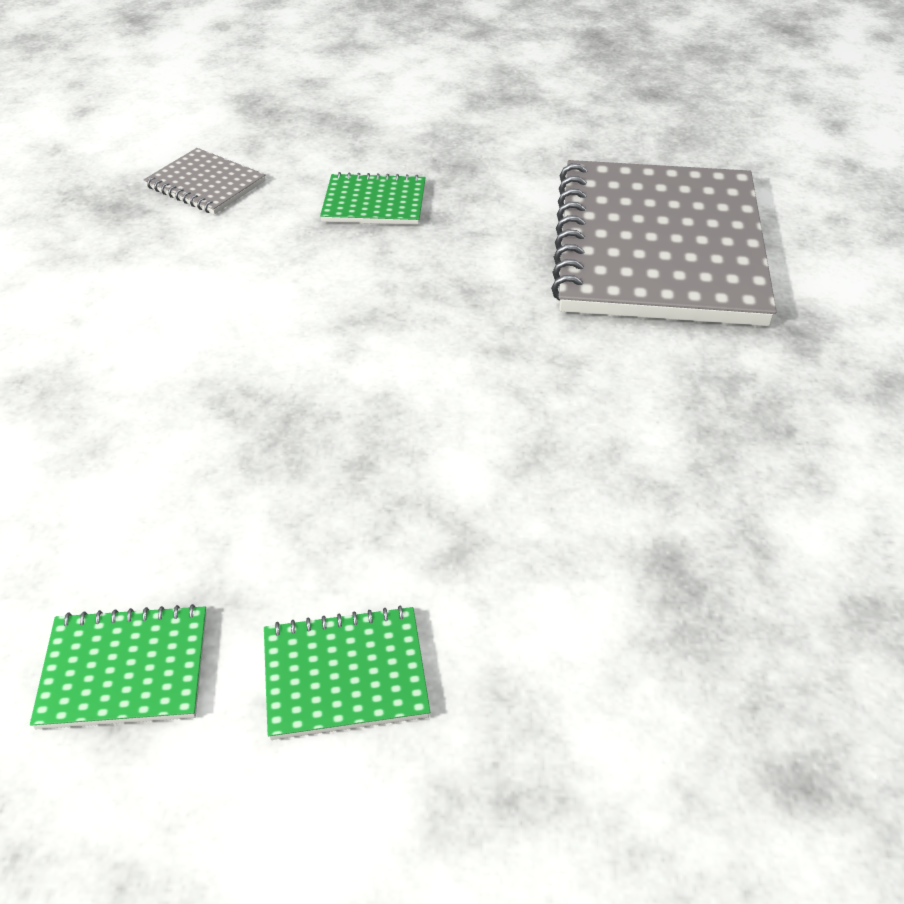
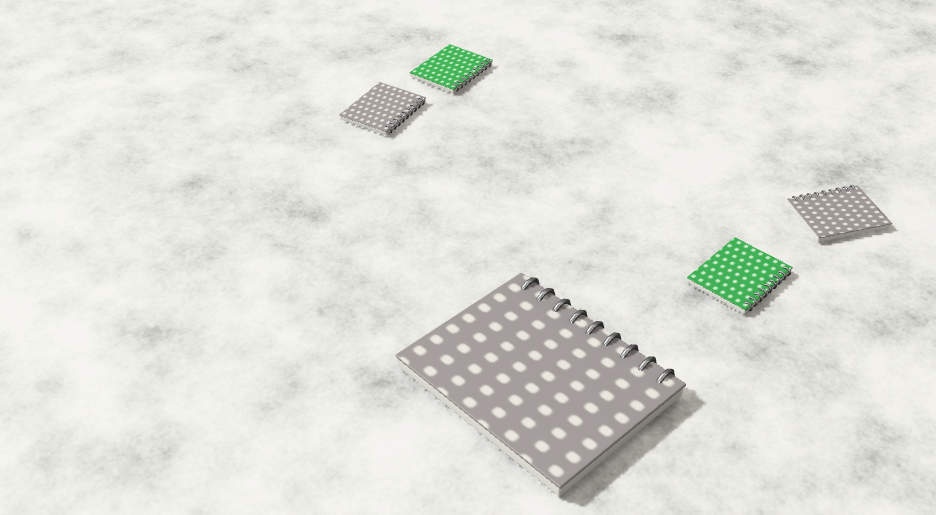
camera: 130 degrees right, 5 degrees down
green notebook [264,606,430,740] -> grey notebook [339,82,426,136]

